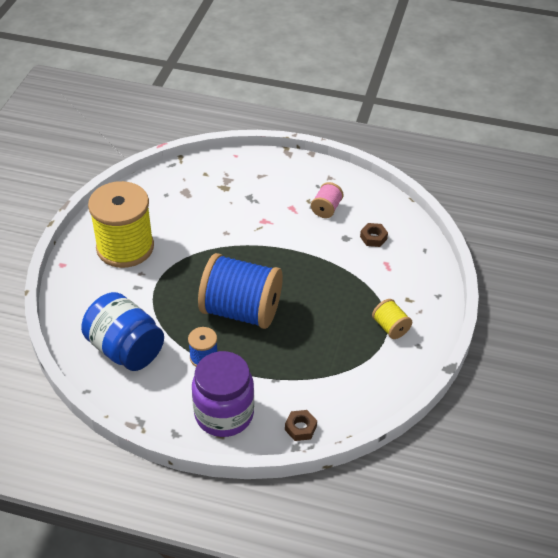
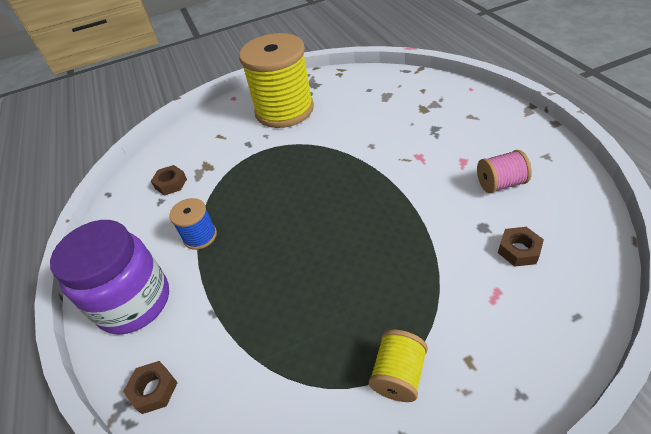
camera: 60 degrees right, 0 degrees up
blue jar [81,292,164,371] -> brown nut [151,165,187,196]
blue spool [198,253,283,329] -> none

